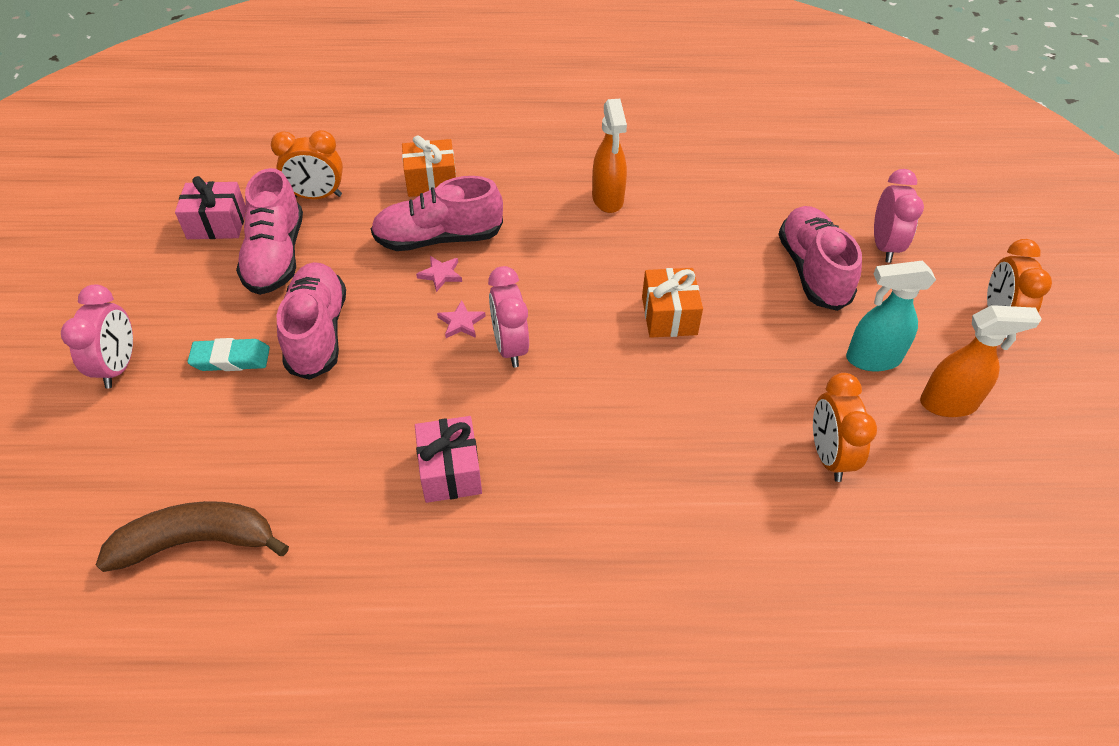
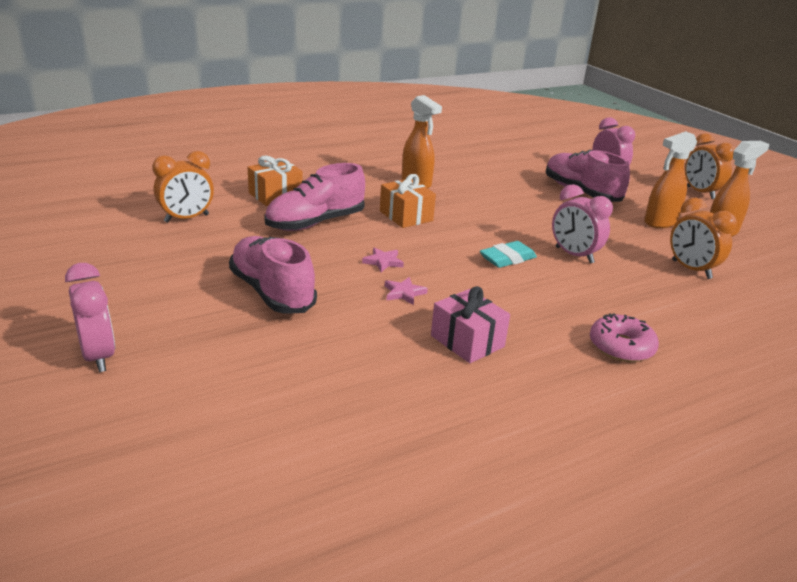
camera: 30 degrees left, 20 degrees down
brown banana [96,501,289,572] -> none
pink gift [175,176,247,239] -> none
turquoise eraser [187,338,270,371] -> turquoise eraser moved to [480,241,537,268]
pink shoe [236,168,303,295] -> none
pink star [416,256,462,292] -> pink star moved to [385,277,428,305]
pink clock [488,266,529,368] -> pink clock moved to [552,184,613,264]
orange gift [642,268,703,338] -> orange gift moved to [380,174,436,228]
turquoise spray bottle [846,261,936,371] -> orange spray bottle [644,131,697,228]
none -> pink donut [590,313,659,362]

